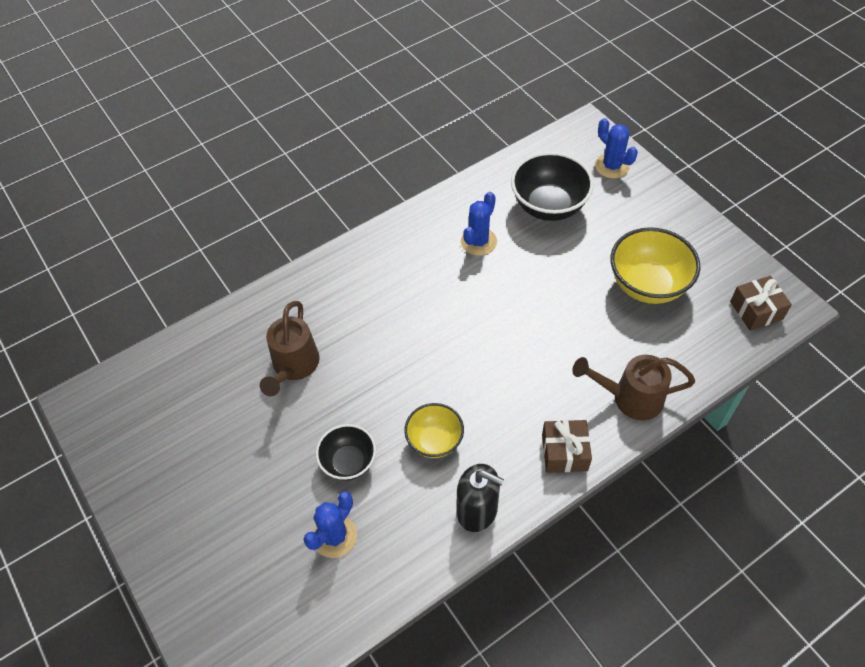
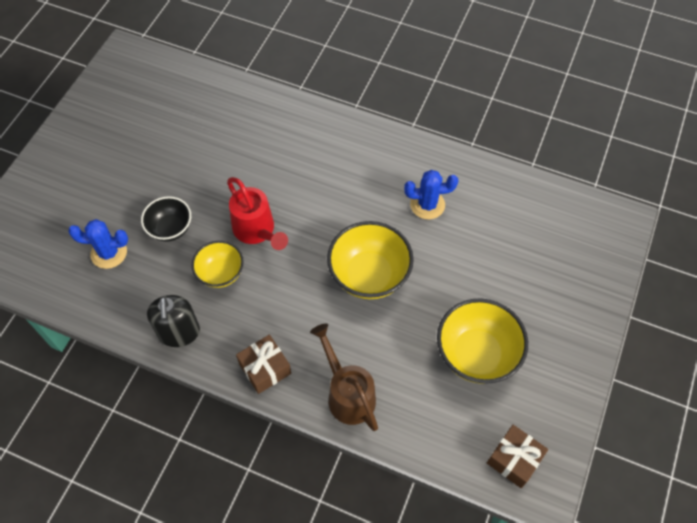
camera: 55 degrees right, 5 degrees up
brown watering can [260,301,320,396] -> none
black bowl [511,152,594,221] -> none
blue cactus [595,118,638,178] -> none
none -> red watering can [227,177,288,250]
none -> yellow bowl [327,221,414,299]

